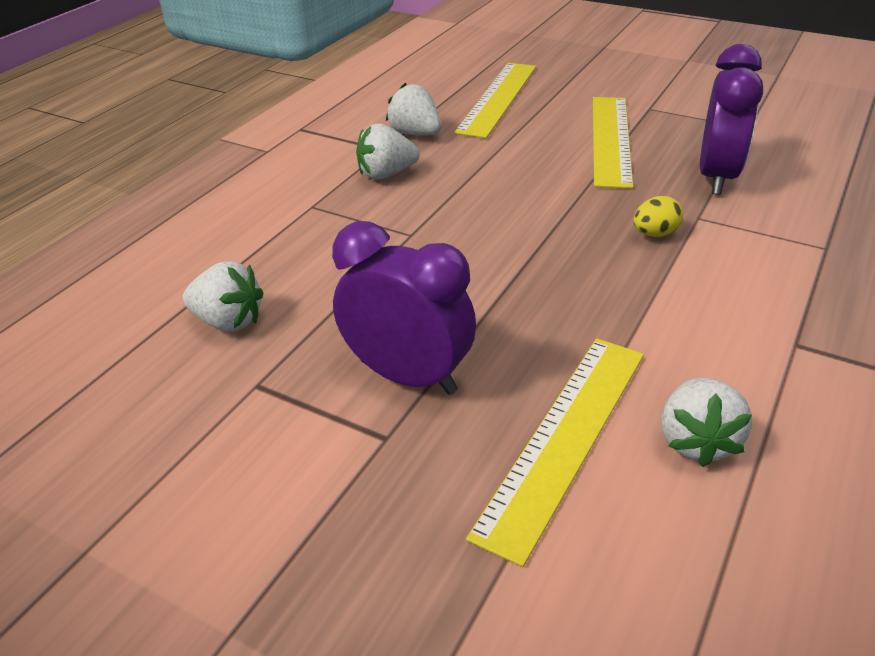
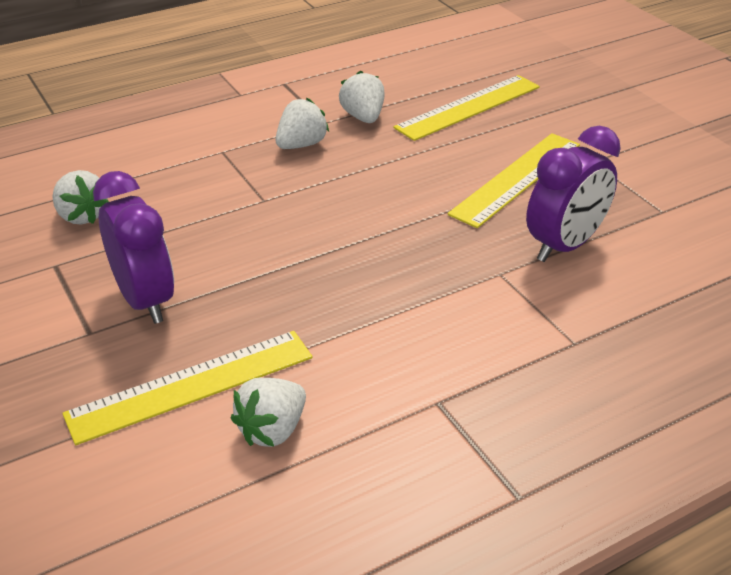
camera: 30 degrees right, 0 degrees up
white strawberry [356,123,420,180] -> white strawberry turned 120 degrees clockwise [276,98,329,149]
yellow egg [634,196,683,237] -> none

